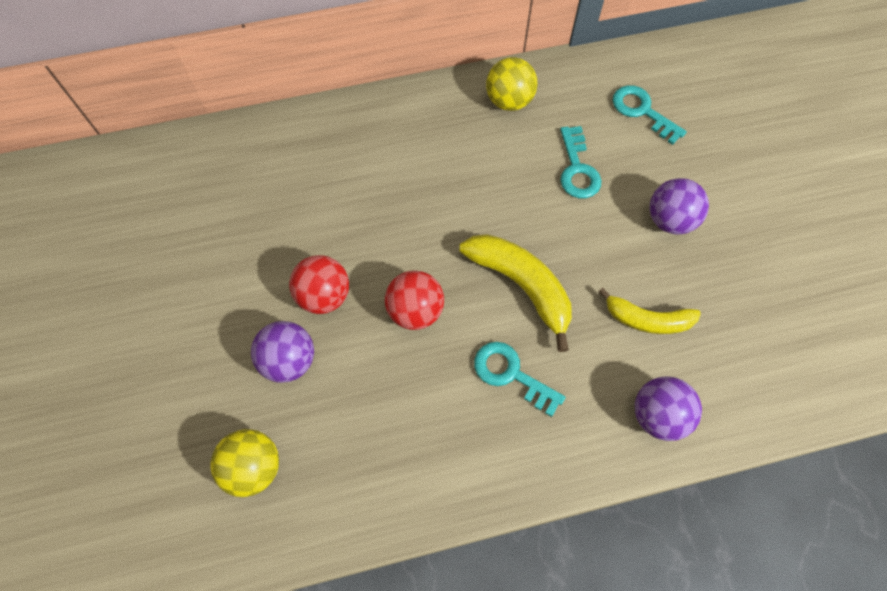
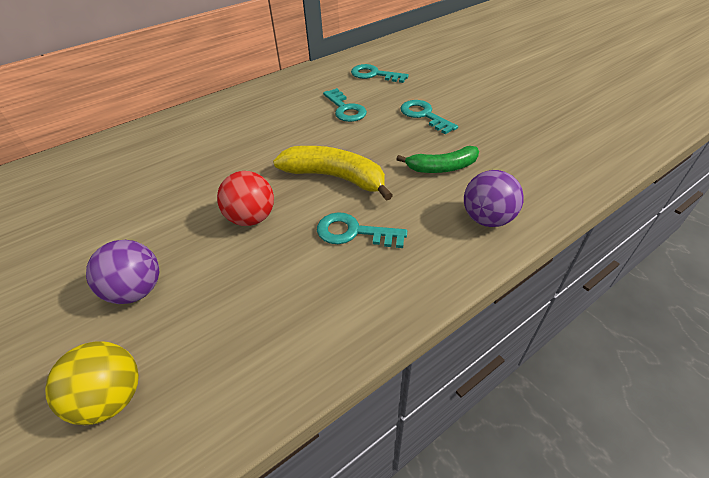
camera: 20 degrees left, 20 degrees down
red ball [289,255,349,314] -> none
yellow ball [486,57,537,111] -> none
yellow banana [599,288,701,334] -> green banana [396,146,479,173]
purple ball [650,178,709,235] -> turquoise key [401,100,458,134]

